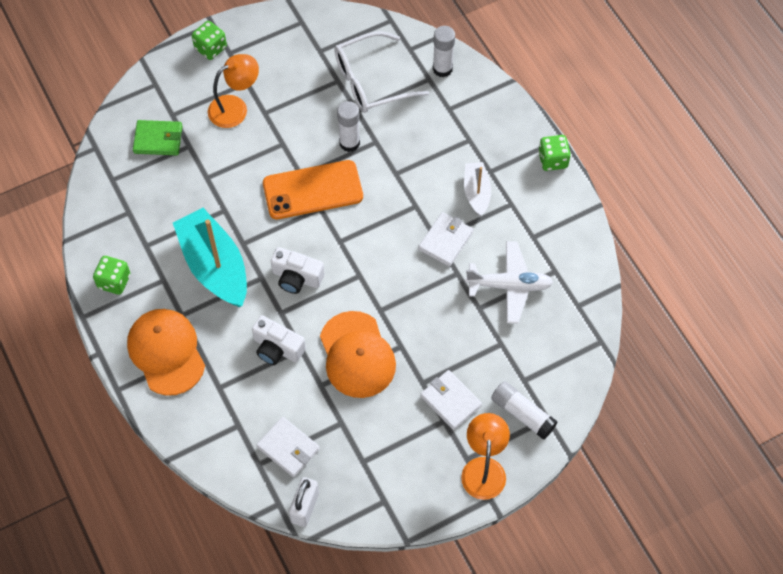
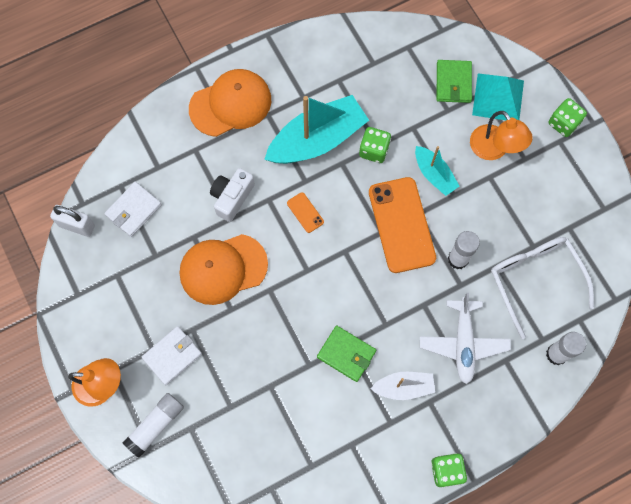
camera: 90 degrees right, 10 degrees up
green dice [93,256,130,295] -> green dice moved to [359,127,391,163]
white camera [271,247,324,294] -> orange phone [287,192,324,233]
white wallet [418,212,474,267] -> green wallet [317,326,376,382]
white plane [465,241,553,324] -> white plane moved to [420,293,511,384]
none -> turquoise boat [415,146,460,196]
none -> turquoise pyramid [472,73,524,120]

